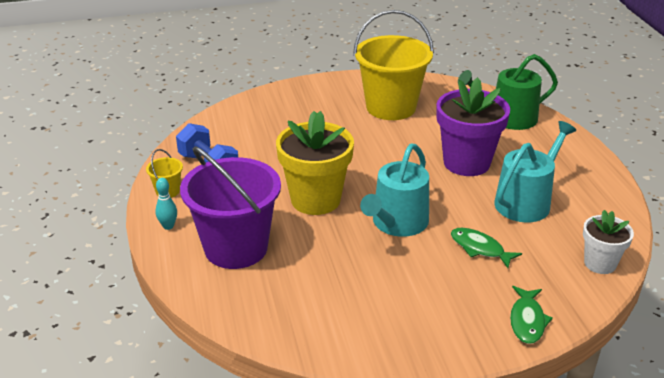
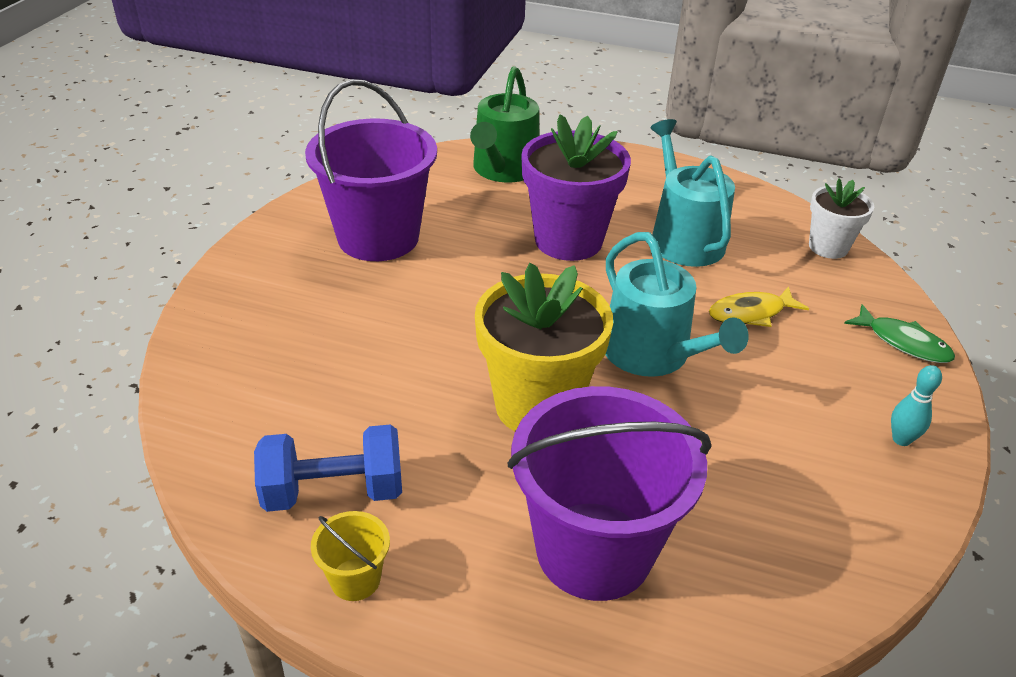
camera: 60 degrees left, 5 degrees up
turquoise bowling pin [155,178,177,230] -> turquoise bowling pin moved to [891,365,942,446]
yellow bucket [353,10,434,120] -> purple bucket [305,79,437,261]
green fish [451,228,522,268] -> yellow fish [709,286,809,327]

